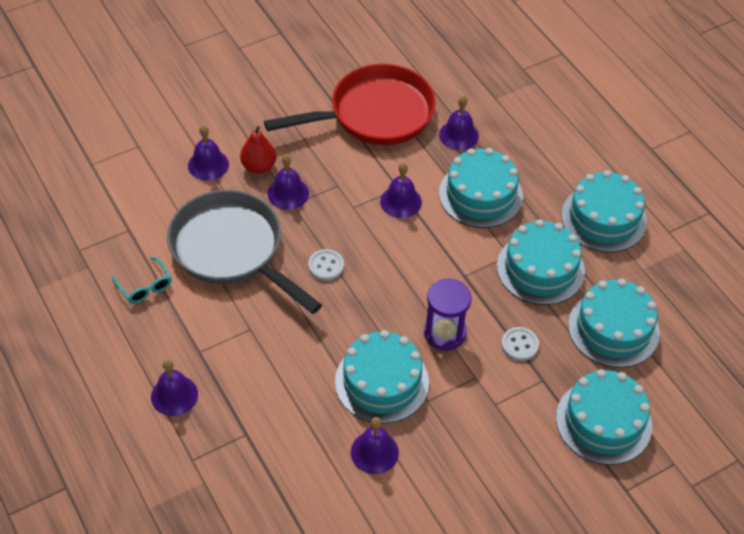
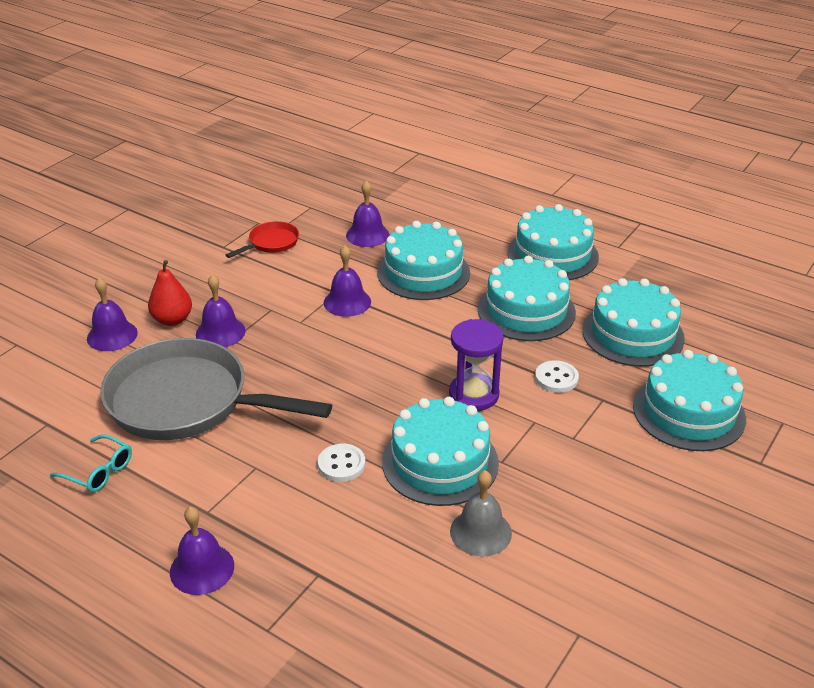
camera: 25 degrees left, 15 degrees down
red pan [264,64,436,145] -> red pan [226,221,299,258], size x0.43
white button [308,249,344,281] -> white button moved to [318,444,365,482]
purple bell [351,417,399,474] -> grey bell [450,470,512,557]

